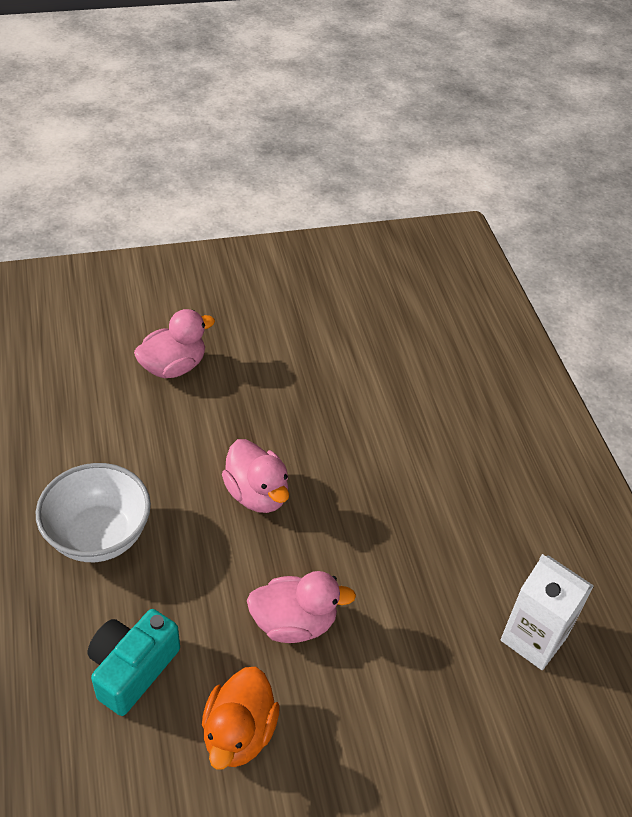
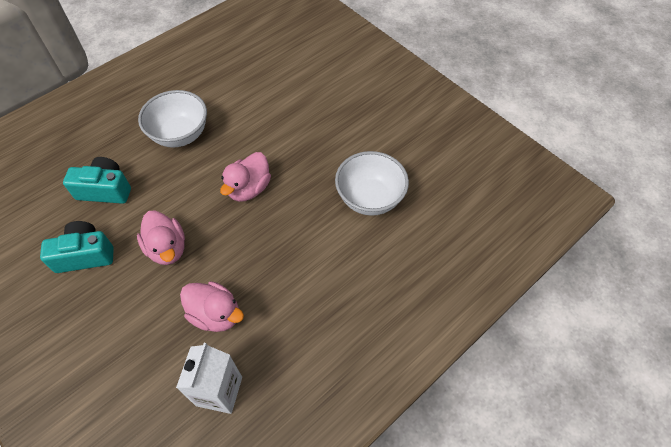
camera: 65 degrees right, 10 degrees up
pink duck [134,309,215,378] -> pink duck moved to [180,281,244,332]
orange duck [202,667,280,770] -> turquoise camera [40,221,114,273]
none -> white bowl [335,151,409,216]

